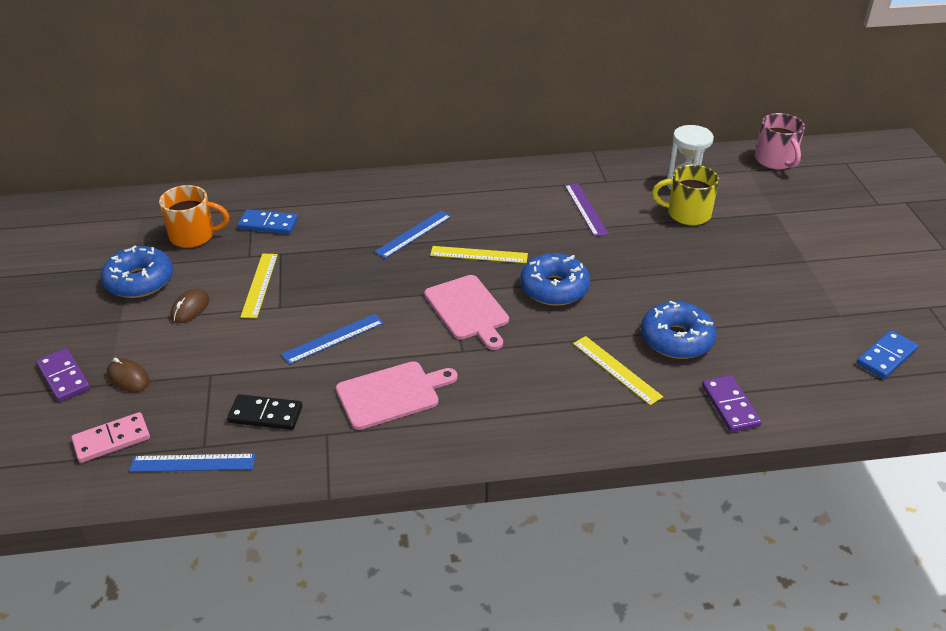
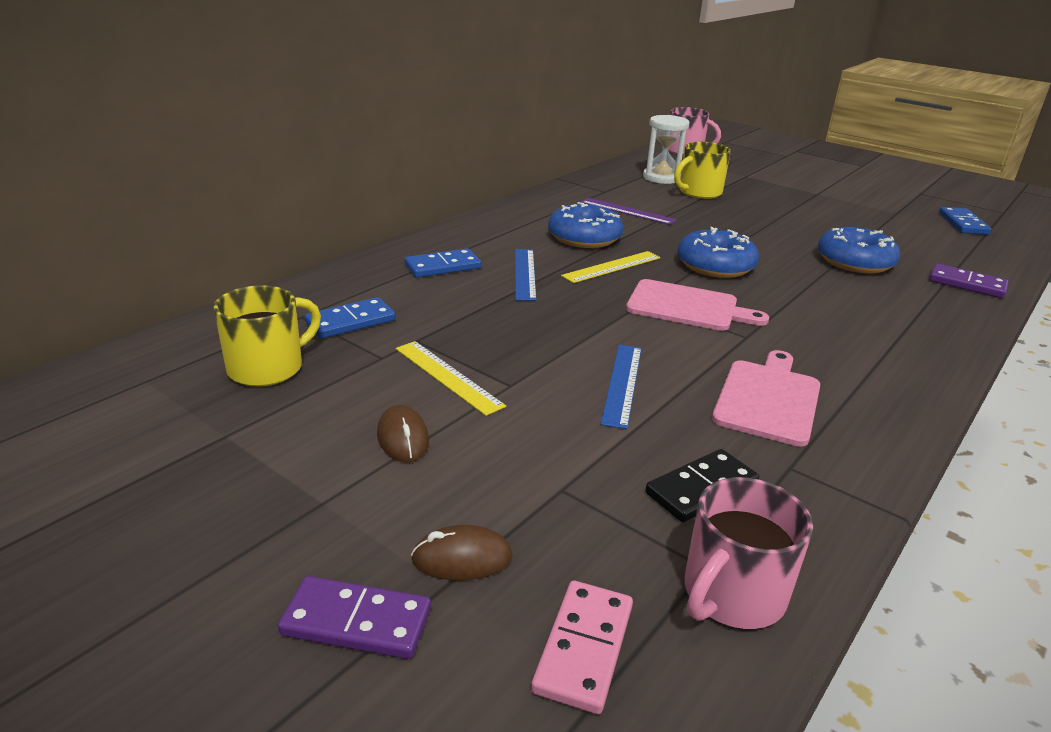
camera: 45 degrees left, 10 degrees down
blue donut [101,246,173,298] -> blue donut moved to [548,202,623,248]
blue ruler [129,454,255,472] -> pink mug [684,477,813,629]
orange mug [159,185,229,248] -> yellow mug [213,285,321,387]
yellow ruler [573,336,663,405] -> none
none -> blue domino [405,248,481,278]

